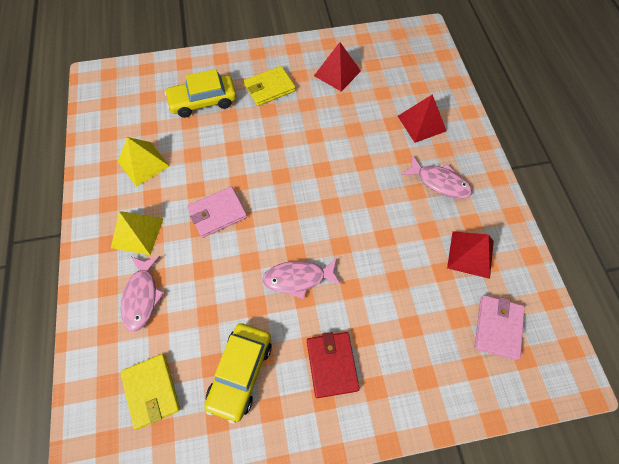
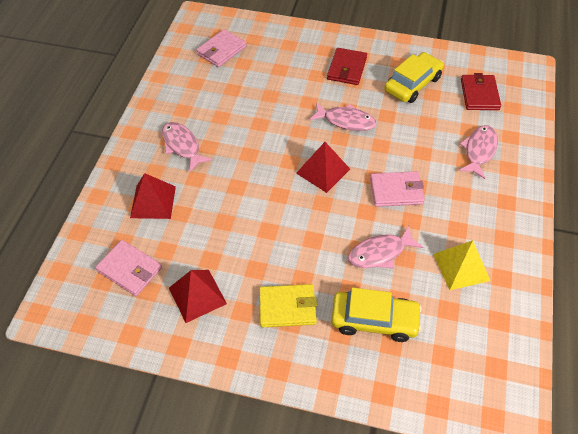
camera: 155 degrees left, 10 degrees down
yellow pyramid [111,211,164,255] -> none
yellow wallet [120,354,180,429] -> red wallet [461,73,501,110]
red pyramid [447,231,494,279] -> red pyramid moved to [296,142,350,193]
none -> pink wallet [95,240,162,296]
none -> pink fish [348,226,423,268]

